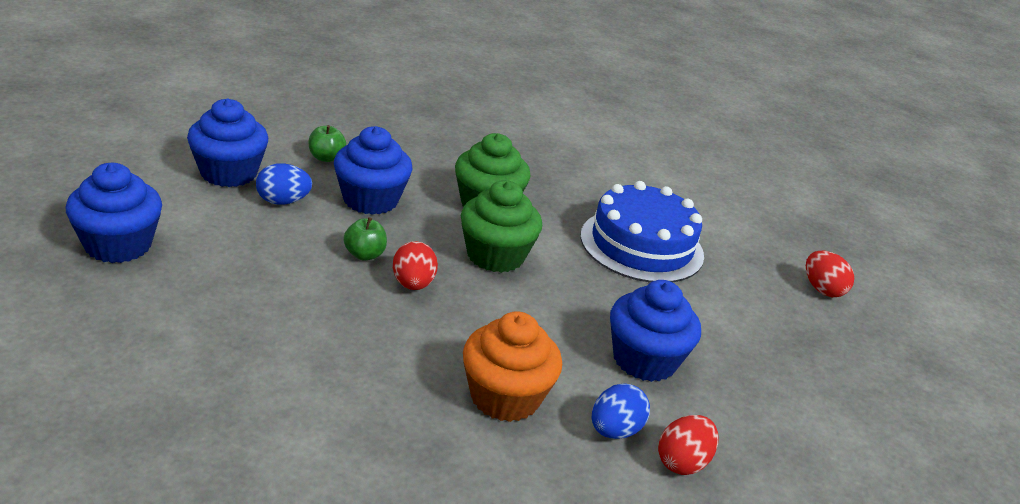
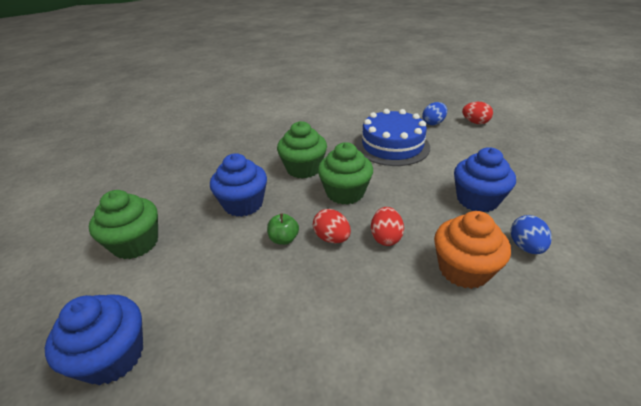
camera: 30 degrees left, 5 degrees up
blue cupcake [187,99,268,187] -> green cupcake [89,190,158,259]
blue egg [256,163,312,205] -> blue egg moved to [422,102,447,125]
green apple [309,125,346,162] -> none
red egg [658,415,718,475] -> red egg moved to [371,207,404,246]

